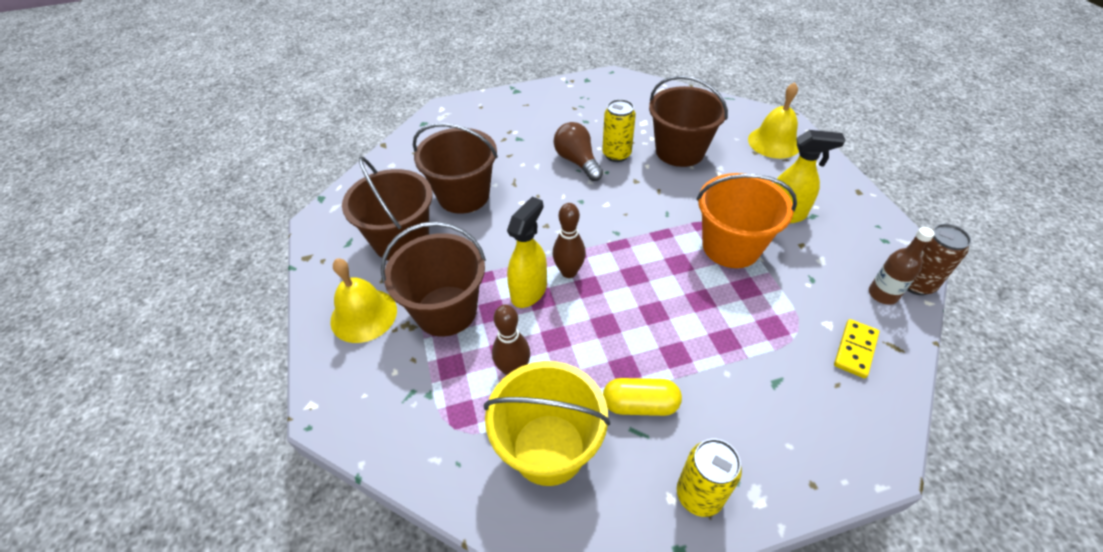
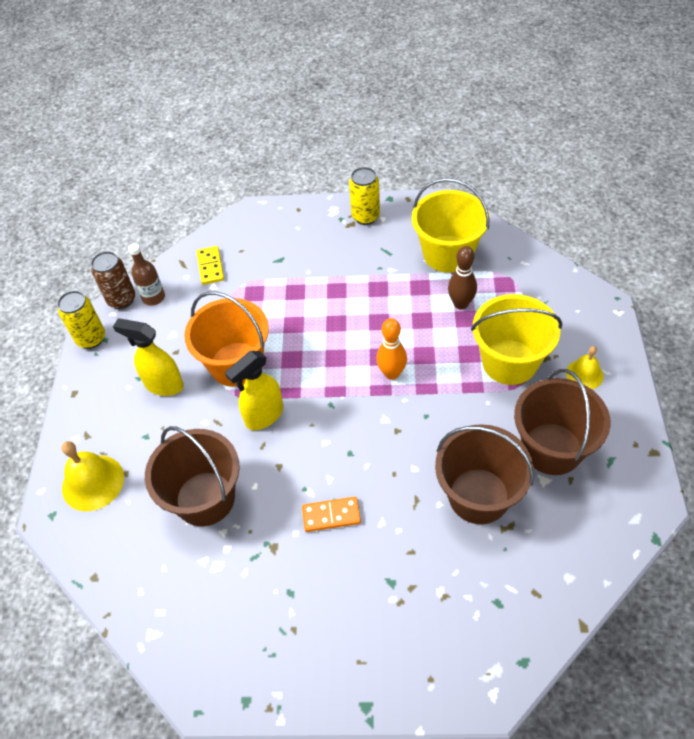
camera: 160 degrees left, 5 degrees up
yellow bell [330,258,397,343] -> yellow bell [566,346,604,389], size x0.62
brown bucket [381,222,486,336] -> yellow bucket [471,294,562,385]
yellow spray bottle [507,197,547,308] -> yellow spray bottle moved to [225,351,283,430]
brown bowling pin [553,203,586,278] -> orange bowling pin [376,318,407,380]
brown light bulb [554,122,603,181] -> orange domino [302,497,361,532]
yellow can [602,99,636,162] -> yellow can moved to [57,291,105,349]
yellow capsule [603,378,682,416] -> none
yellow domino [834,319,879,378] -> yellow domino turned 60 degrees counterclockwise [196,246,224,285]

